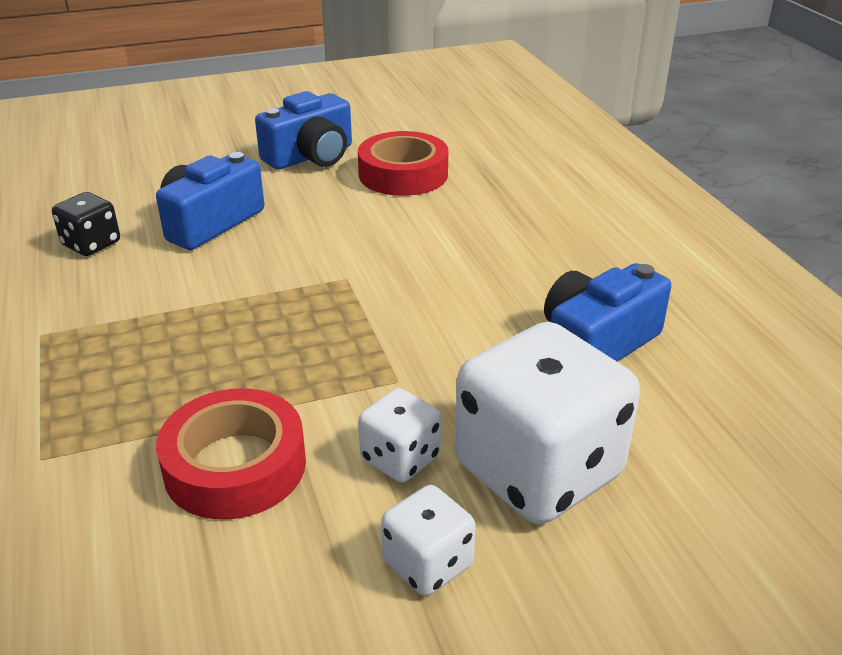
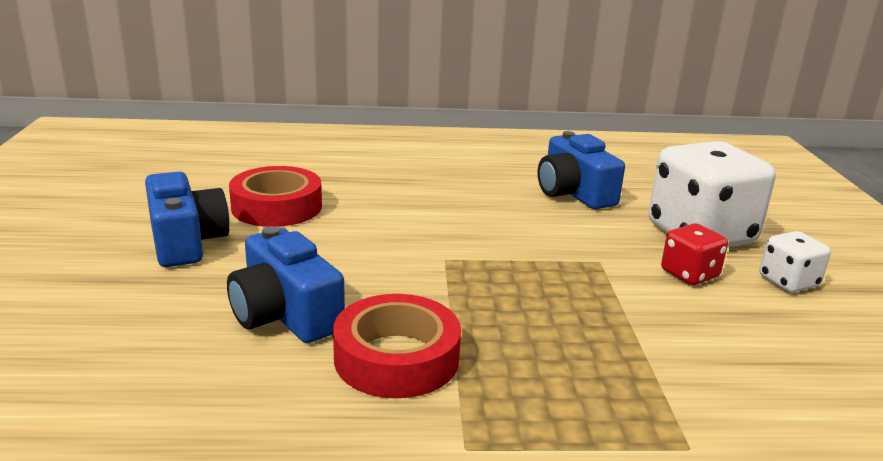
camera: 75 degrees left, 10 degrees down
black dice [52,192,120,256] -> none
red tape [156,388,306,519] -> red tape moved to [333,294,461,398]
white dice [358,388,441,483] -> red dice [661,223,728,285]

